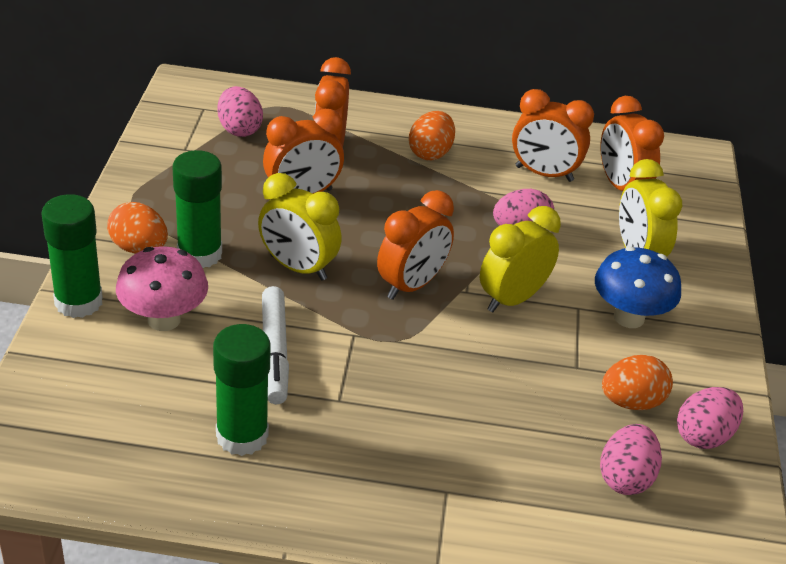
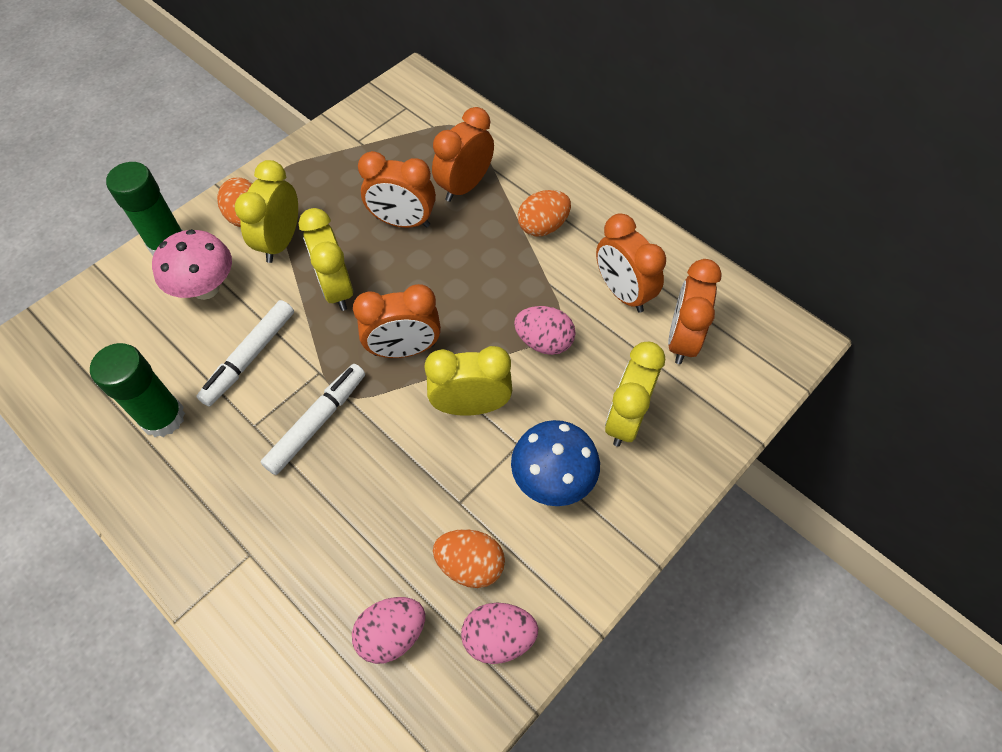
camera: 40 degrees right, 20 degrees up
green glue stick [172,150,222,268] -> yellow clock [235,160,298,263]
pink egg [217,86,263,137] -> none
none -> white marker [261,364,365,475]

